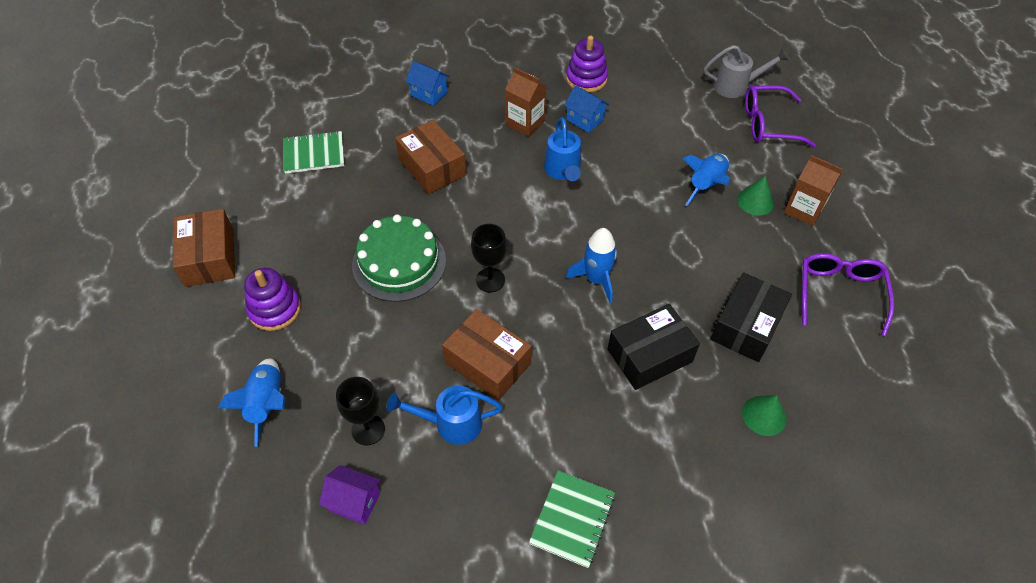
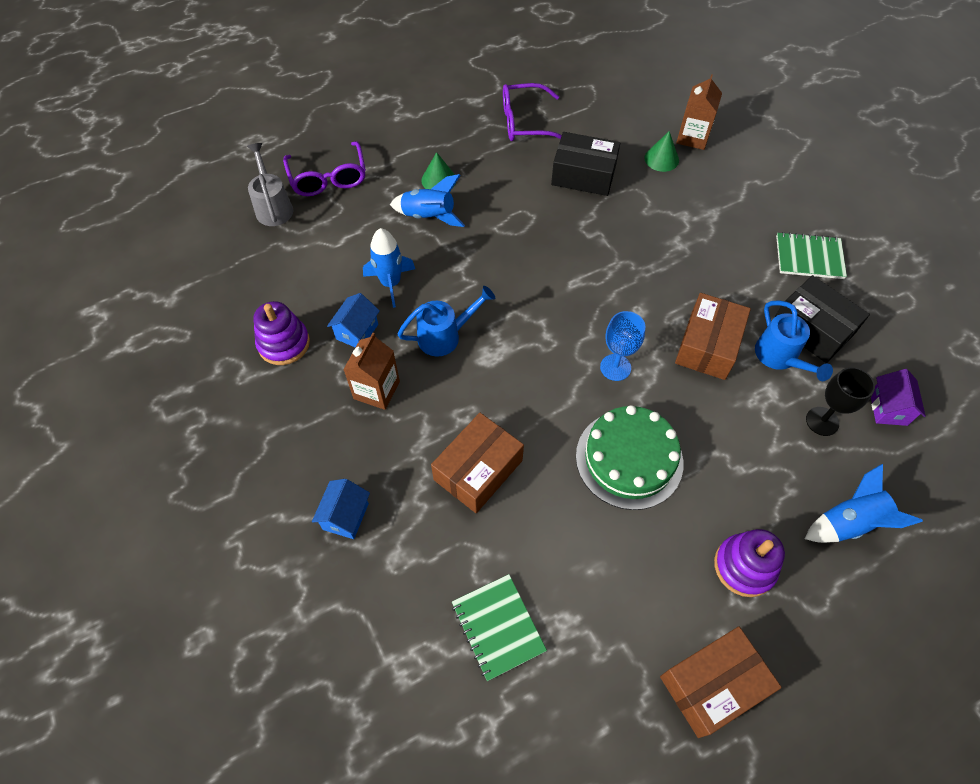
camera: 105 degrees left, 5 degrees up
black goblet [471,224,507,292] -> blue goblet [600,311,646,381]
blue rocket [566,228,617,303] -> blue rocket moved to [363,228,415,308]
black box [607,304,700,390] -> black box moved to [774,275,870,363]
brown carton [784,155,843,226] -> brown carton moved to [676,74,722,150]

